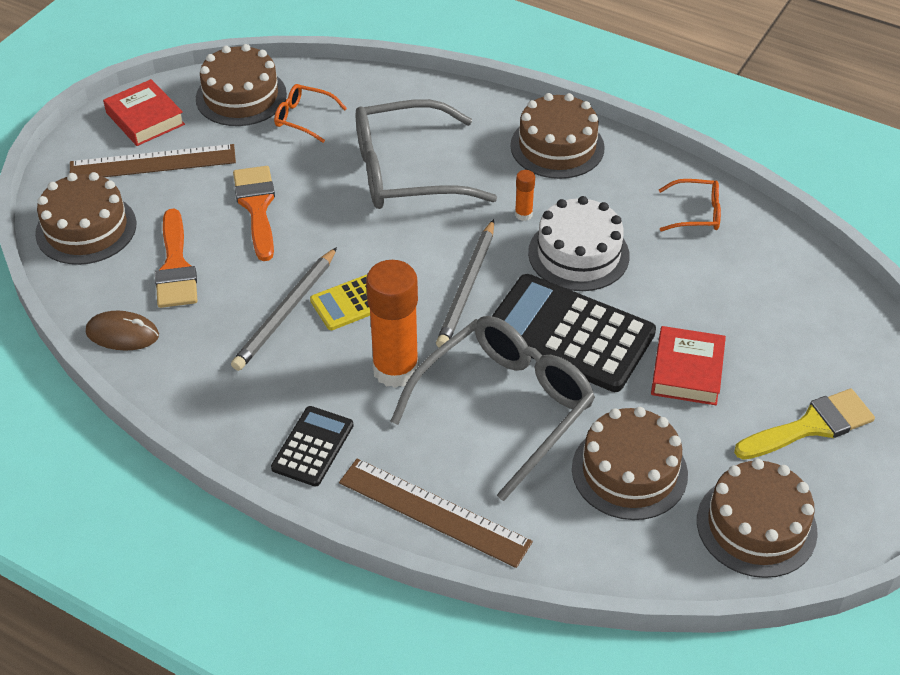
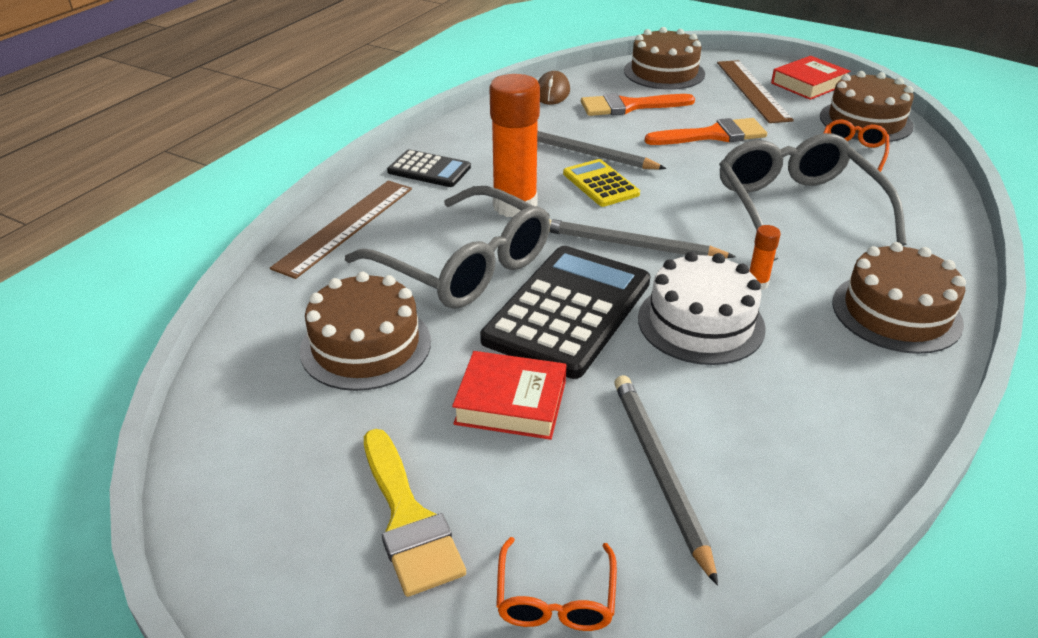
camera: 90 degrees right, 10 degrees down
orange glasses [659,179,721,231] -> orange glasses moved to [496,537,617,631]
brown cake [697,459,818,578] -> none
none -> grey pencil [614,375,718,586]

